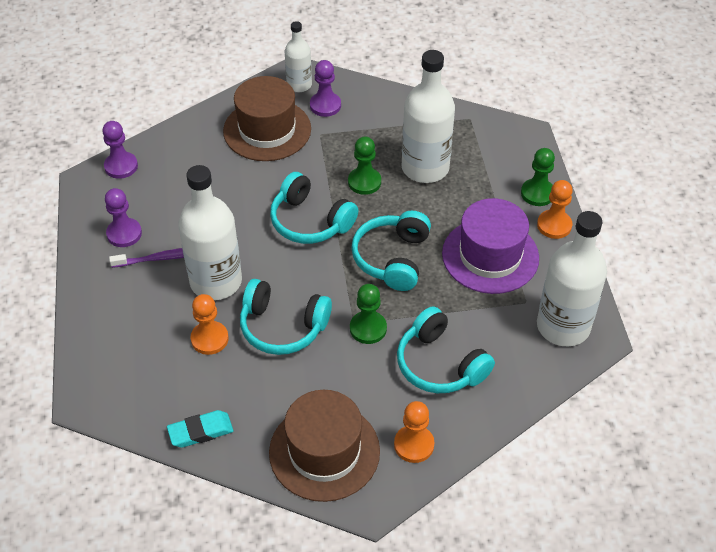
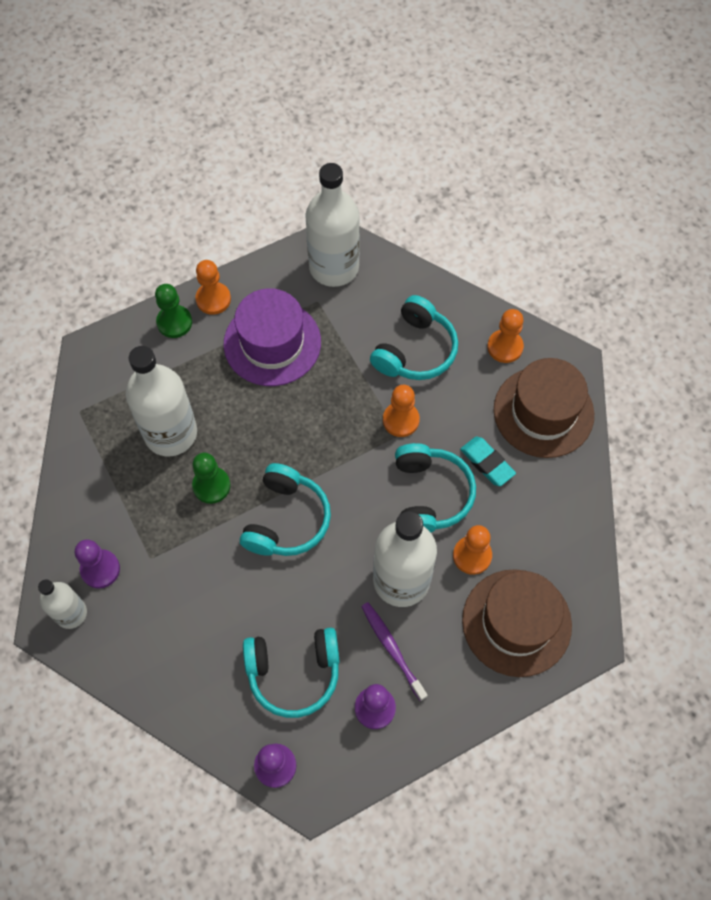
camera: 110 degrees left, 15 degrees up
turquoise eraser [167,410,233,448] -> turquoise eraser moved to [460,437,516,486]
brown hat [223,76,311,161] -> brown hat moved to [462,569,572,677]
green pawn [350,284,387,344] -> orange pawn [383,385,420,437]
turquoise headphones [351,211,431,291] -> turquoise headphones moved to [243,627,340,718]

